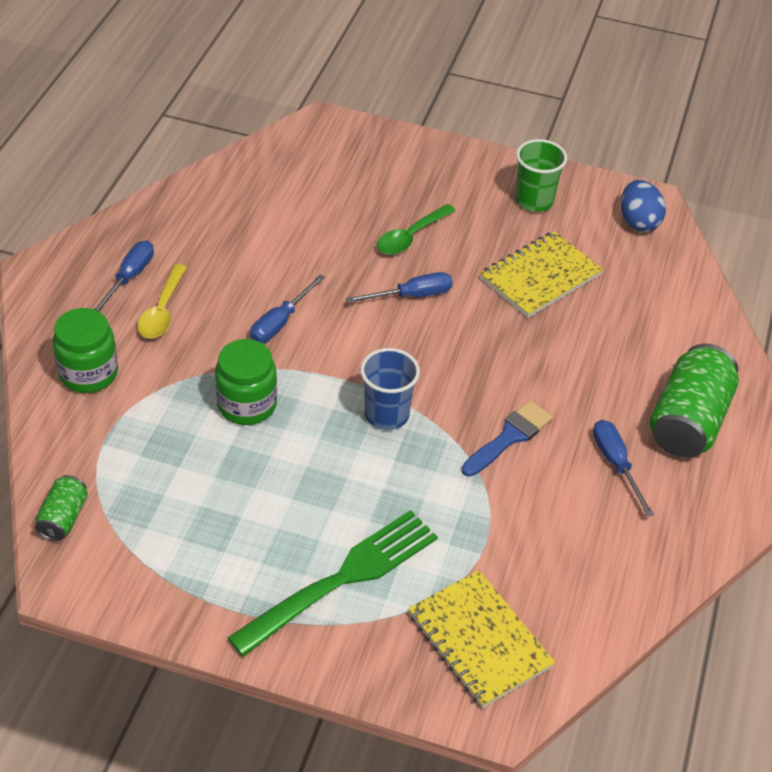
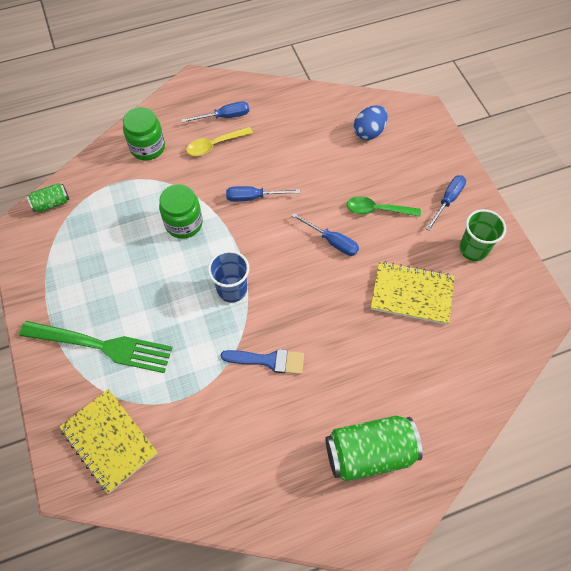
camera: 55 degrees right, 15 degrees up
yellow notebook [408,570,555,708] -> yellow notebook turned 60 degrees counterclockwise [59,389,158,494]
blue screwdriver [593,420,654,517] -> blue screwdriver moved to [426,175,466,231]
blue egg [621,180,666,232] -> blue egg moved to [354,105,388,140]

